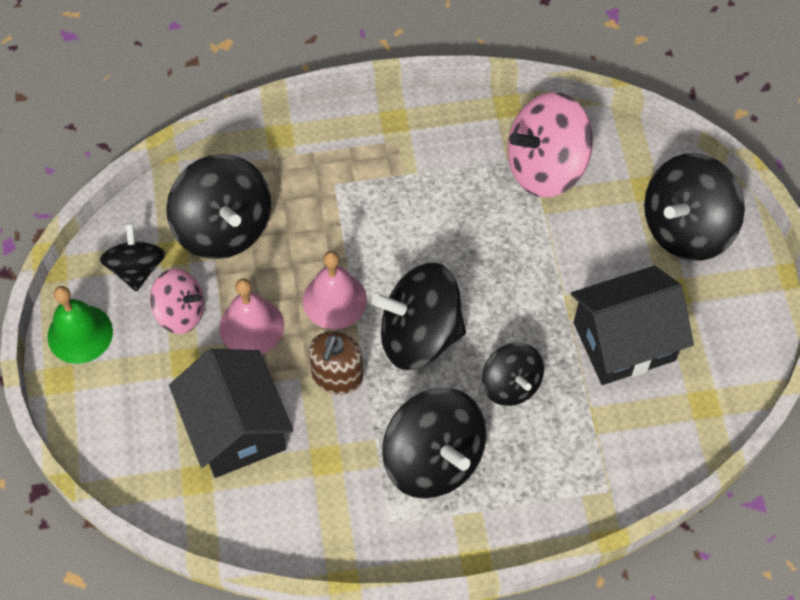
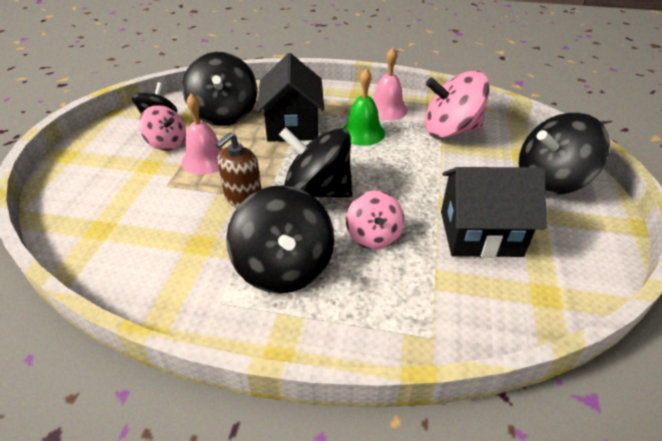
camera: 20 degrees right, 20 degrees down
green bell [47,286,113,364] -> green bell moved to [343,68,385,146]
black house [169,349,294,478] -> black house moved to [257,53,324,142]
pink bell [303,251,367,329] -> pink bell moved to [373,47,408,121]
black spinning top [482,343,544,406] -> pink spinning top [346,191,404,250]

